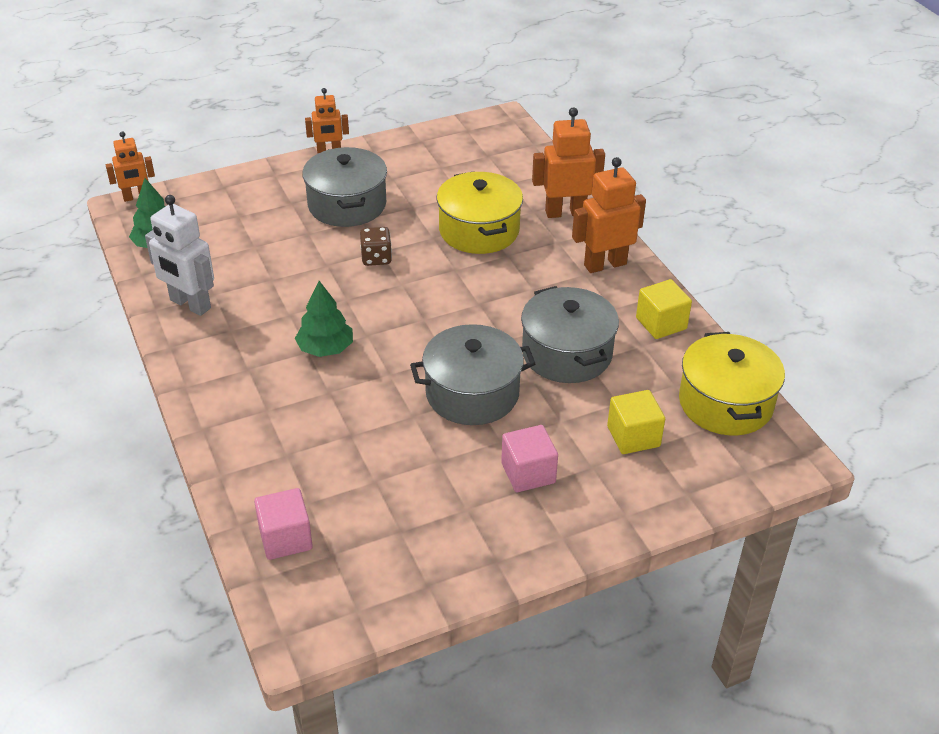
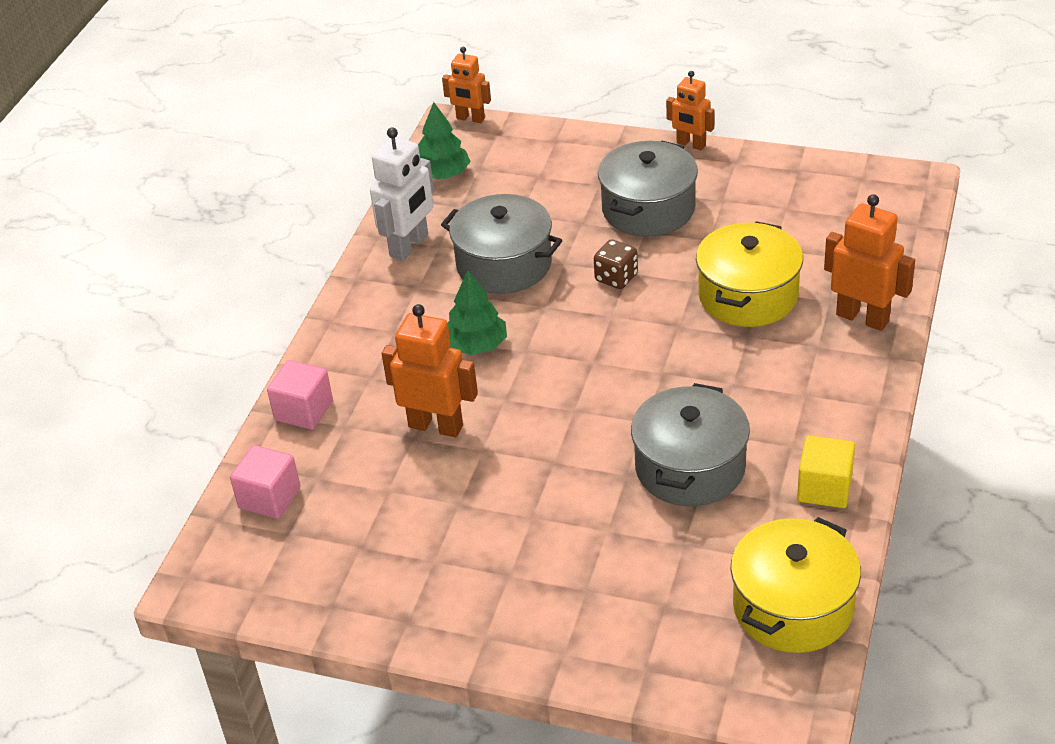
camera: 45 degrees right, 0 degrees up
white robot [145,195,214,316] -> white robot turned 135 degrees counterclockwise [370,127,434,261]
grey pot [410,324,535,425] -> grey pot moved to [441,194,562,294]
pink cube [501,425,558,492] -> pink cube moved to [267,360,333,430]
orange robot [572,157,646,273] -> orange robot moved to [382,304,478,437]
yellow cube [607,390,665,454] -> none

